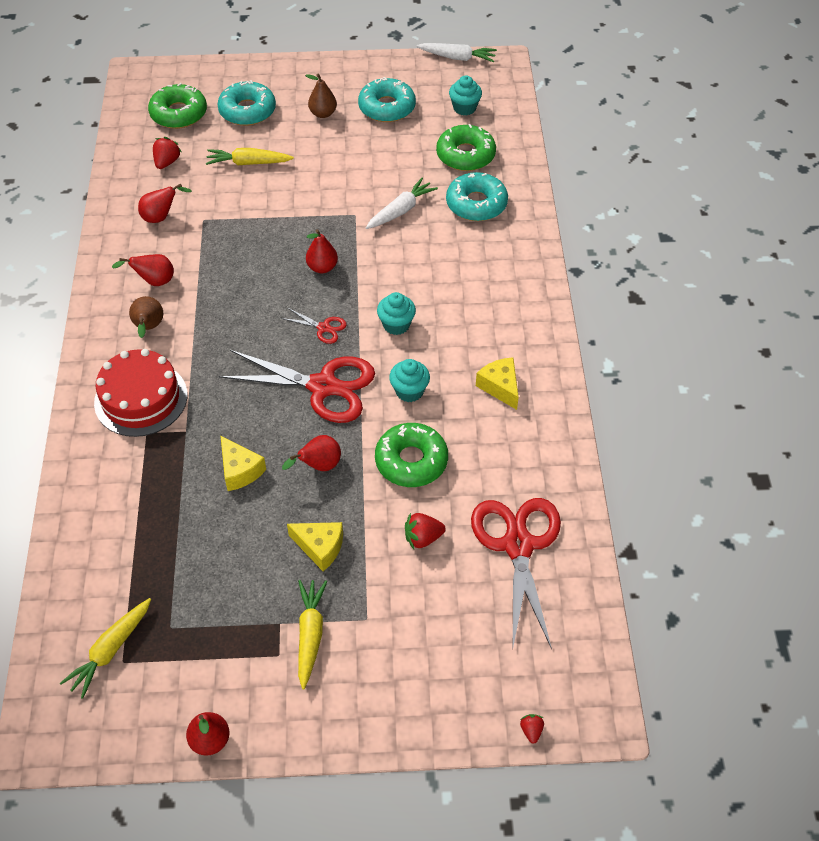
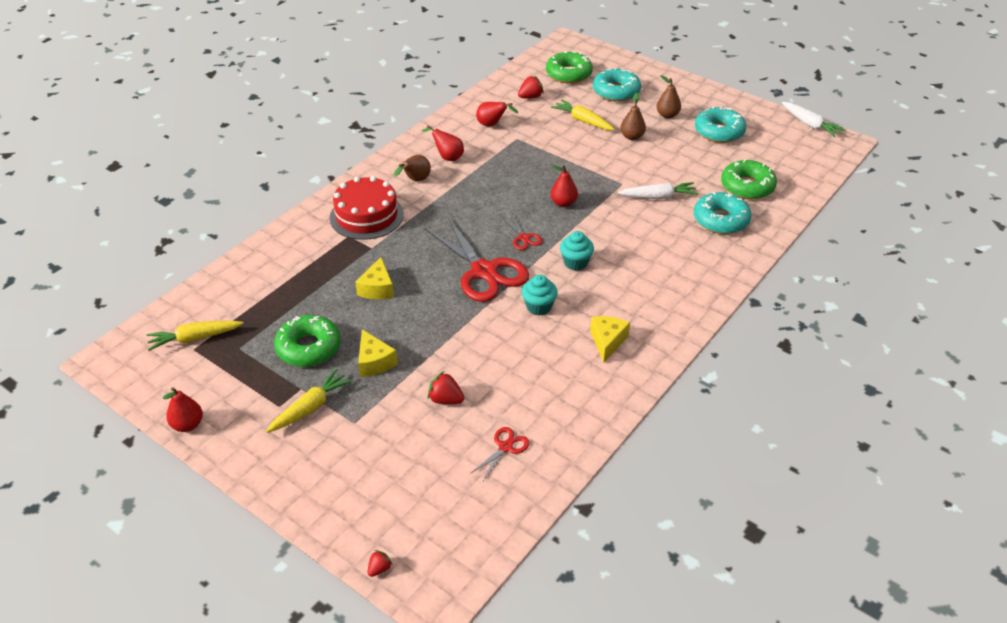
camera: 40 degrees right, 10 degrees down
red pear [282,435,341,471] -> none
green donut [375,423,448,487] -> green donut moved to [274,315,341,367]
turquoise cupcake [449,75,482,115] -> none
red scissors [471,498,561,649] -> red scissors [471,427,530,481], size x0.44
none -> brown pear [620,93,646,140]

